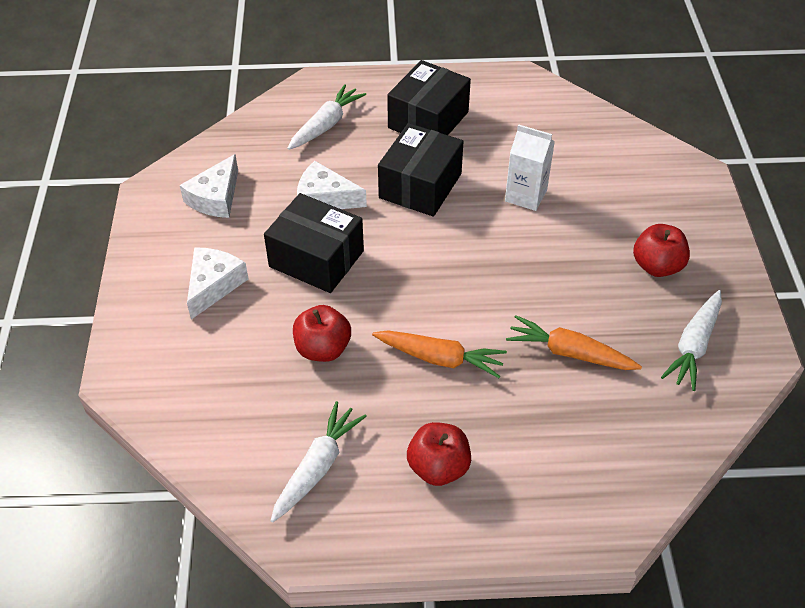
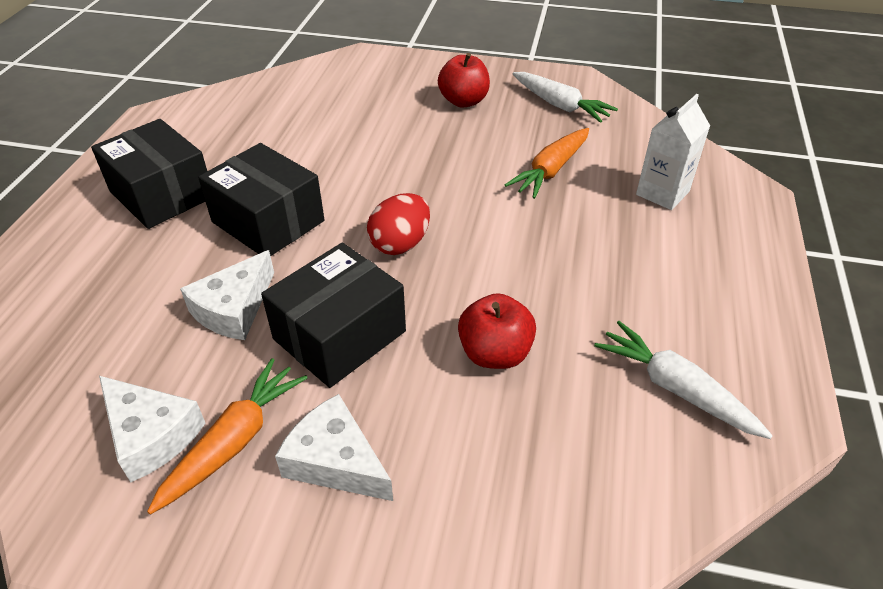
camera: 75 degrees left, 5 degrees down
white carrot [287,84,366,150] -> none
orange carrot [372,330,507,378] -> orange carrot moved to [147,358,307,514]
red apple [407,422,471,486] -> none
white carton [505,124,555,211] -> white carton moved to [636,94,710,210]
none -> red egg [367,193,430,255]

